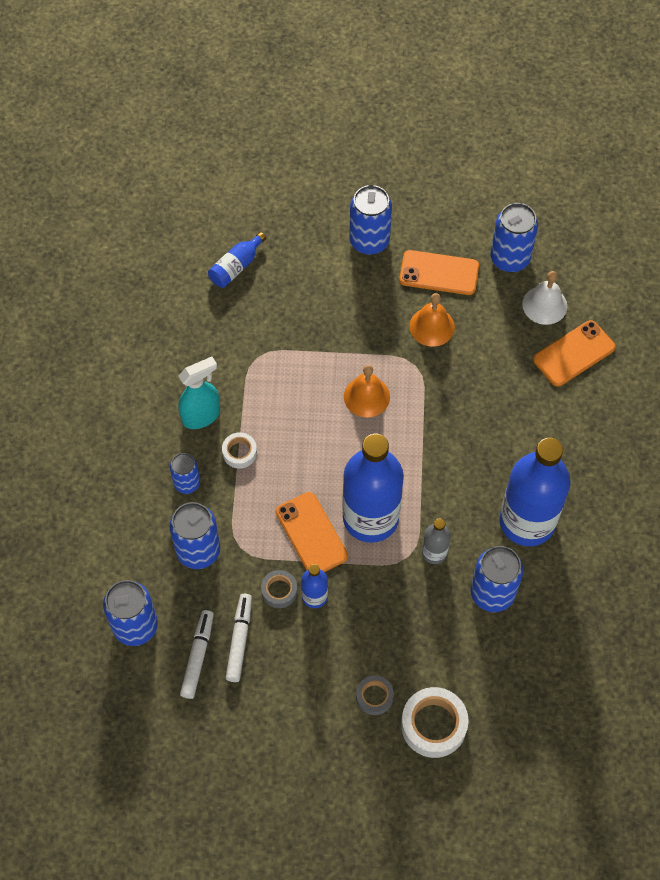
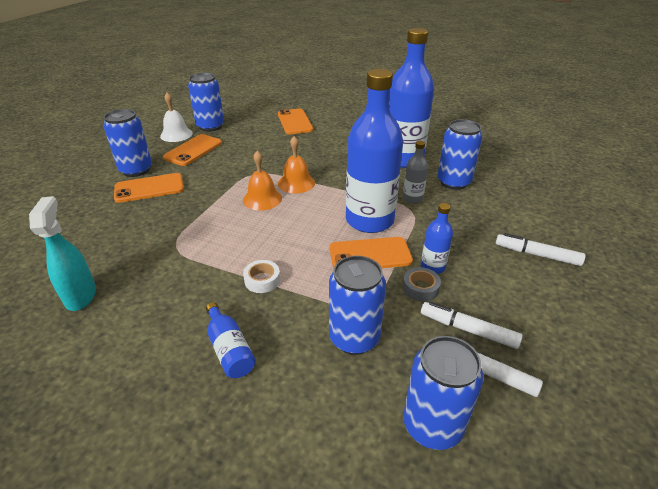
camera: 70 degrees left, 25 degrees down
blue can [170,453,200,494] -> none
turquoise spray bottle [179,357,220,429] -> turquoise spray bottle moved to [29,196,96,311]
blue bottle [208,232,266,288] -> blue bottle moved to [206,302,256,378]
grey tape [356,675,394,715] -> white marker [496,233,585,266]
white tape [401,687,468,758] -> none
orange bell [409,293,455,347] -> orange bell moved to [278,136,315,193]
white bell [522,271,567,325] -> white bell moved to [160,93,193,142]
none -> orange phone [114,173,184,203]

